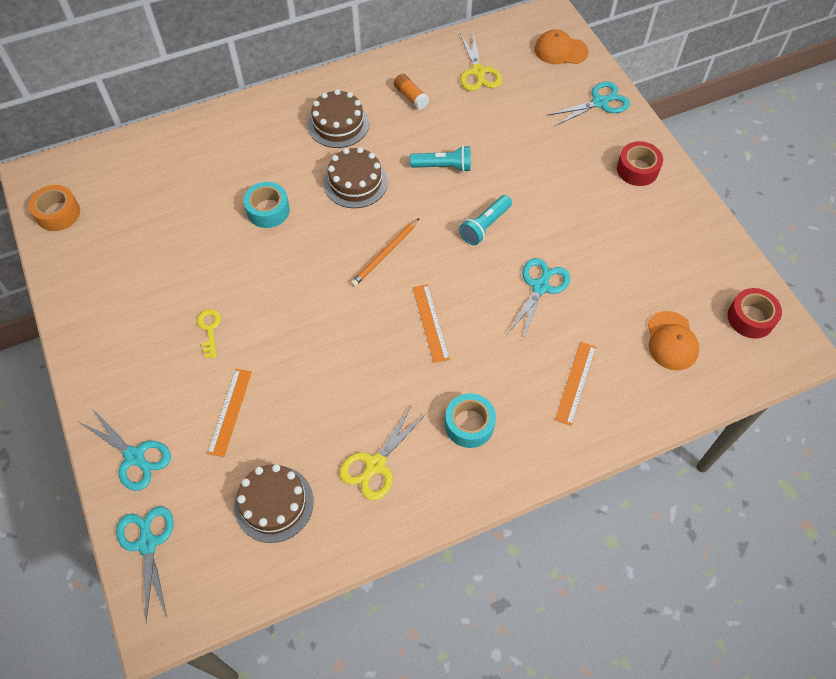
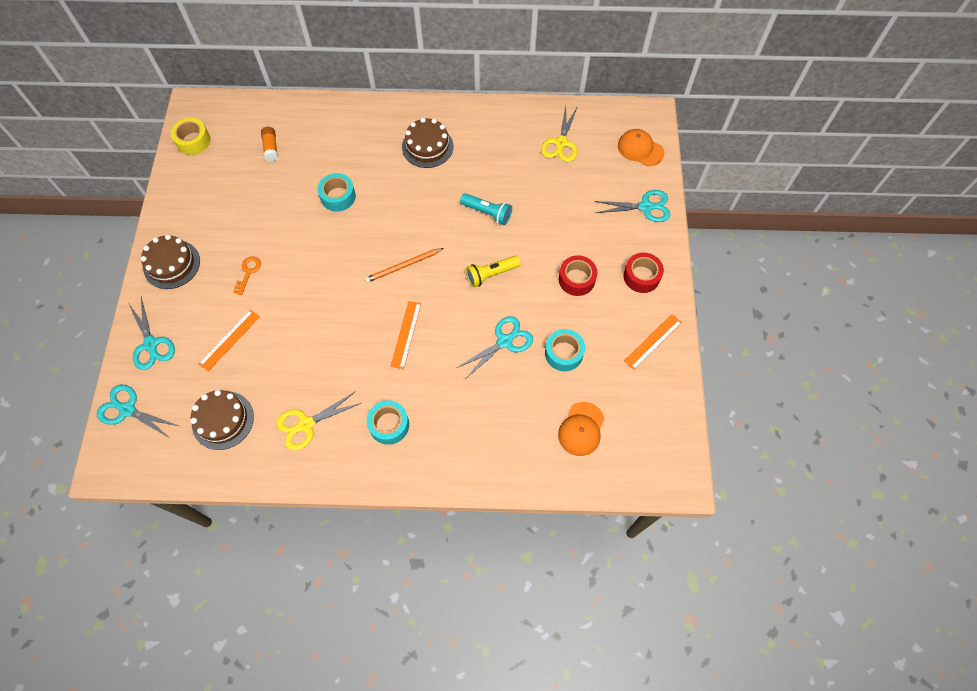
camera: 25 degrees right, 5 degrees up
orange tape [29,185,80,231] -> yellow tape [171,118,210,155]
turquoise scissors [116,506,174,622] -> turquoise scissors turned 75 degrees counterclockwise [97,385,178,439]
yellow key [197,309,221,358] -> orange key [234,257,261,295]
brown cake [324,147,388,208] -> brown cake moved to [141,234,200,289]
orange glue stick [394,74,429,110] -> orange glue stick moved to [261,127,278,162]
turquoise flashlight [459,195,512,245] -> yellow flashlight [466,255,521,288]
orange ruler [555,342,596,426] -> orange ruler moved to [624,314,682,370]
red tape [727,288,782,339] -> red tape moved to [559,255,597,296]
none -> turquoise tape [545,329,585,371]

